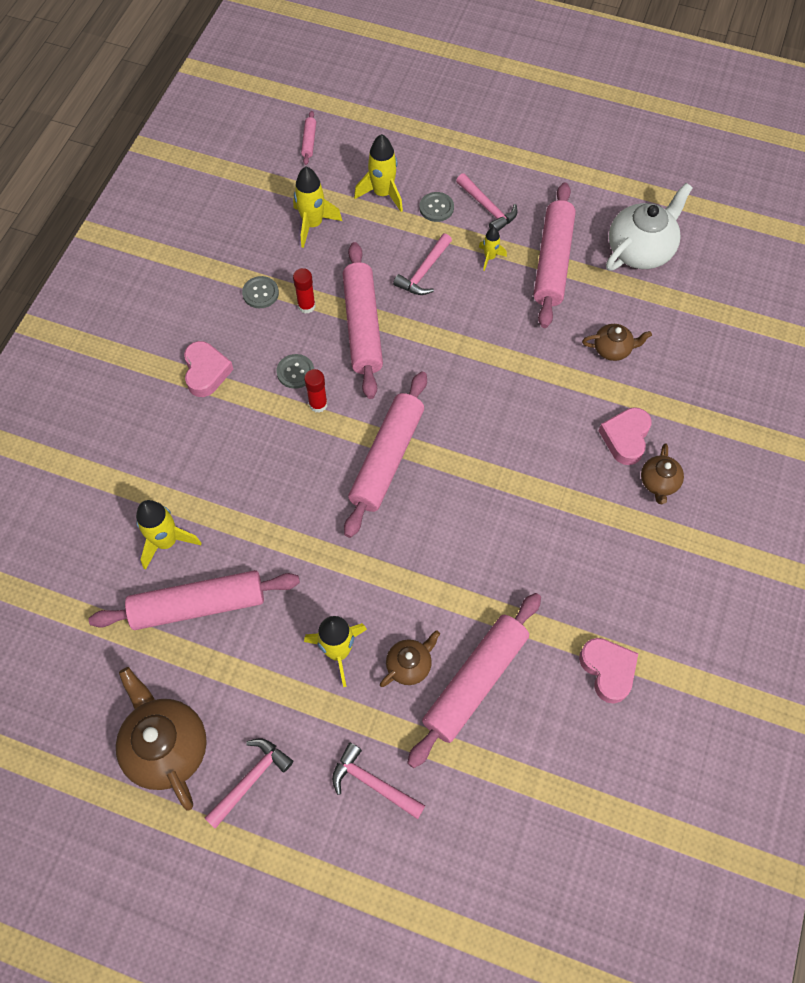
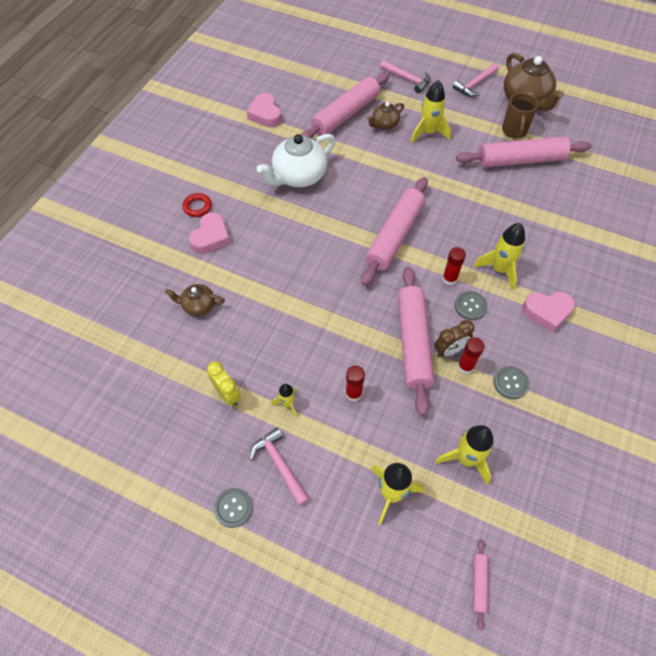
camera: 175 degrees left, 5 degrees down
yellow rocket [136,500,201,570] -> yellow rocket moved to [473,223,525,290]
pink heart [184,341,234,397] -> pink heart turned 90 degrees counterclockwise [523,292,575,332]
pink hammer [393,233,452,295] -> red glue stick [345,366,365,401]
grey button [420,192,454,222] -> grey button moved to [214,488,253,528]
pink rolling pin [534,182,576,328] -> yellow clock [207,361,241,406]
white teapot [606,183,693,271] -> white teapot moved to [257,134,336,187]
brown teapot [641,443,684,504] -> red ring [182,193,212,217]
none -> brown clock [434,320,474,358]
none -> brown mug [502,93,539,138]

